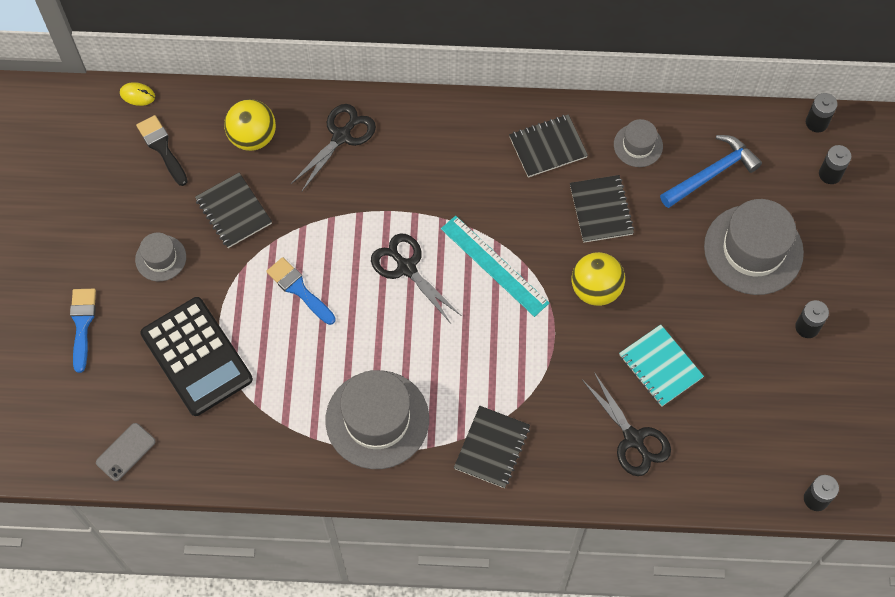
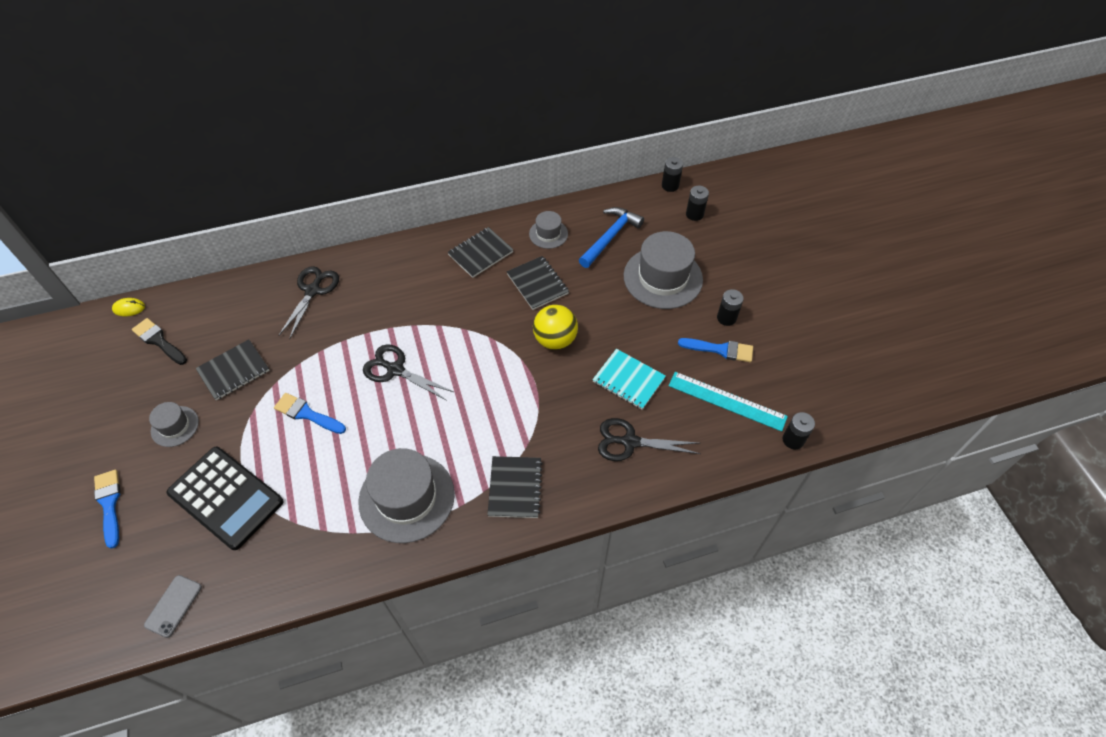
camera: 20 degrees left, 10 degrees down
black notebook [195,173,272,248] -> black notebook turned 75 degrees counterclockwise [196,339,270,400]
yellow ball [224,99,276,151] -> none
turquoise ruler [441,216,549,317] -> turquoise ruler moved to [668,372,788,431]
black scissors [582,372,671,476] -> black scissors turned 150 degrees clockwise [598,418,701,461]
none -> blue brush [678,338,753,362]

